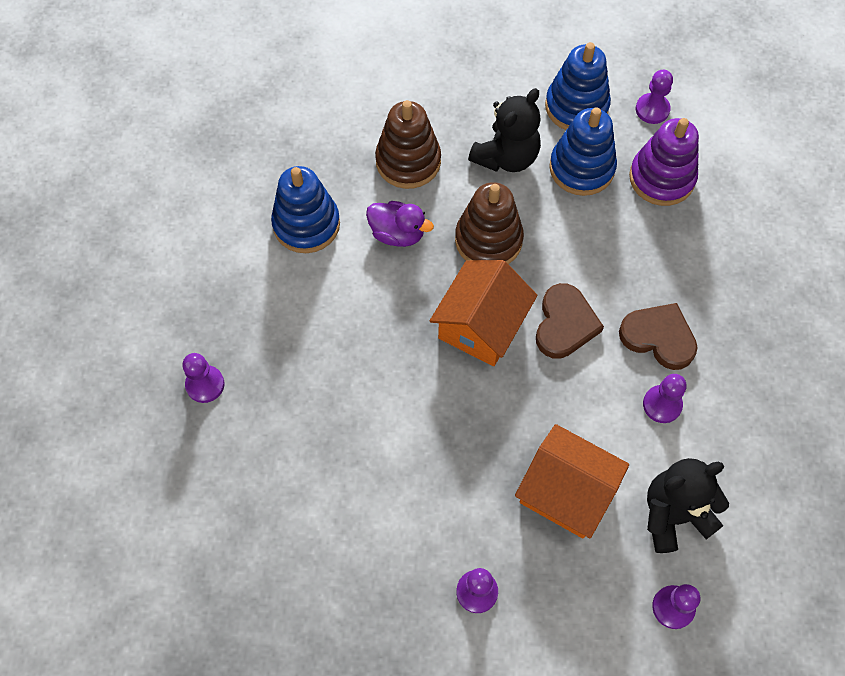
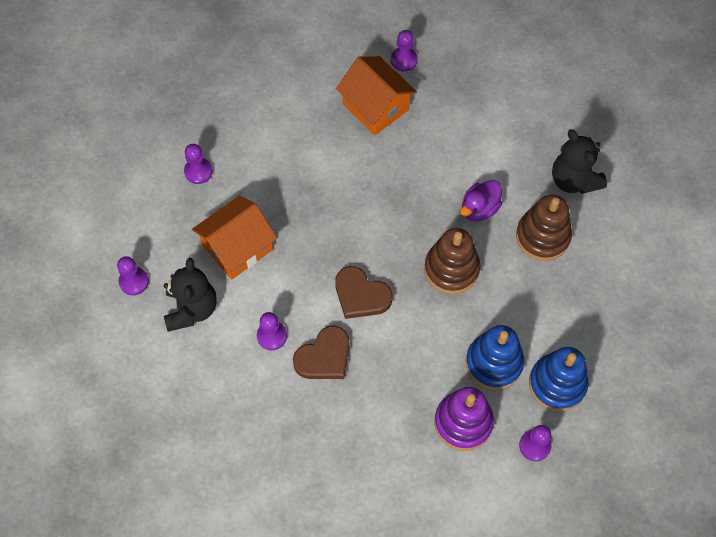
camera: 110 degrees right, 0 degrees up
blue stacking toy [271,166,340,253] -> none
orange house [430,260,538,366] -> orange house moved to [336,56,417,135]
black teddy bear [468,88,541,172] -> black teddy bear moved to [552,129,607,194]

